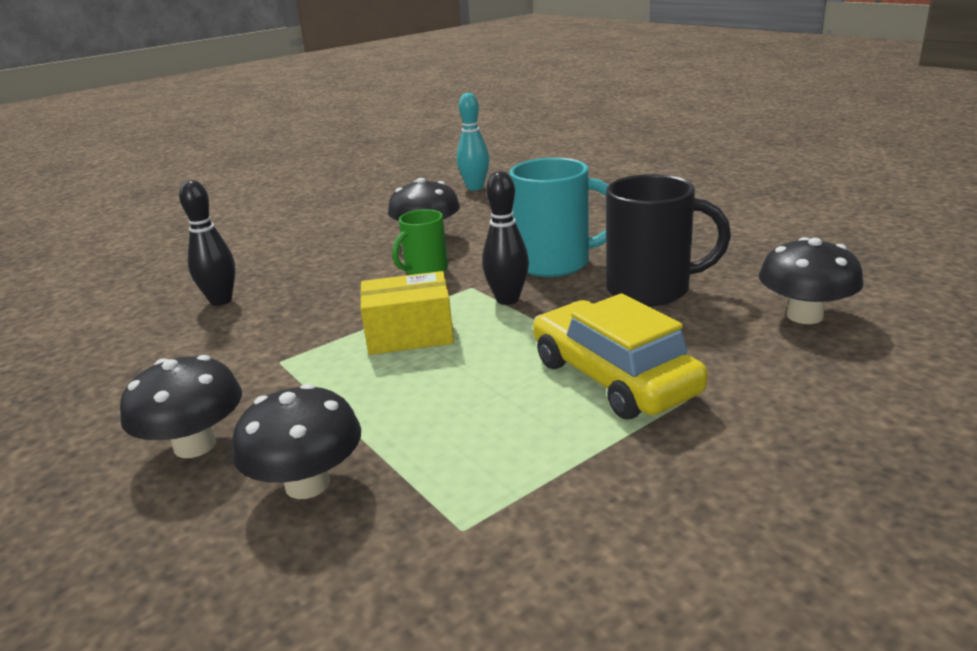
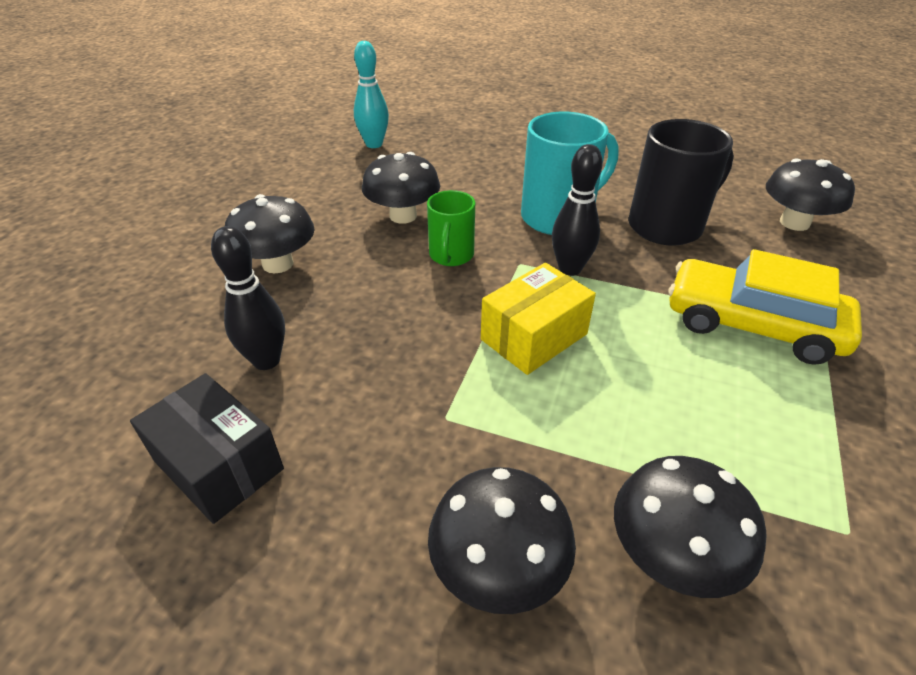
camera: 35 degrees left, 15 degrees up
none -> black box [130,373,284,524]
none -> black mushroom [225,194,315,274]

